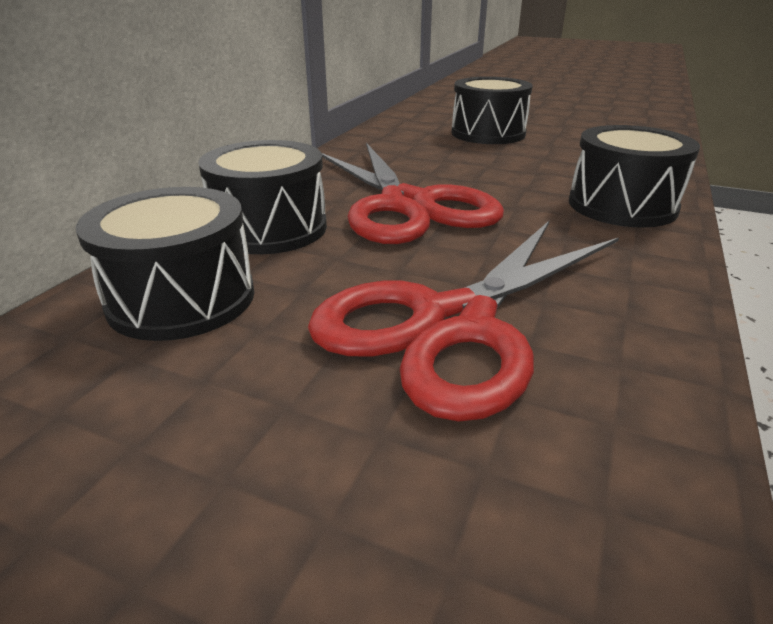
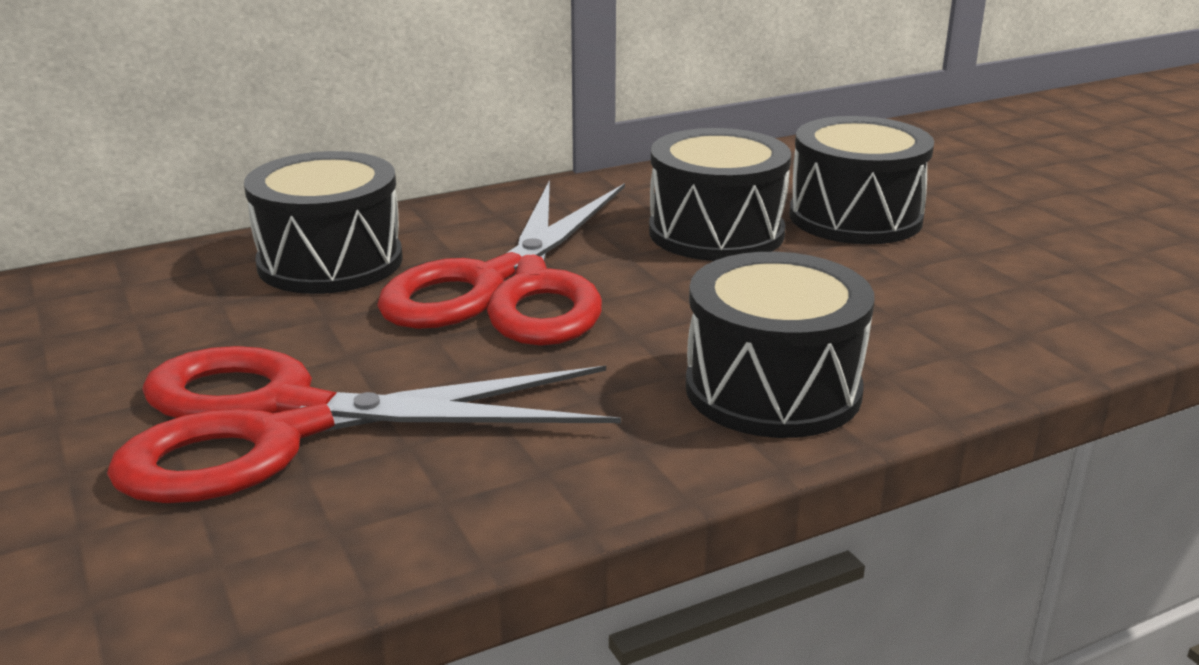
camera: 40 degrees right, 5 degrees down
black drum [76,187,254,341] -> black drum moved to [649,128,791,261]

